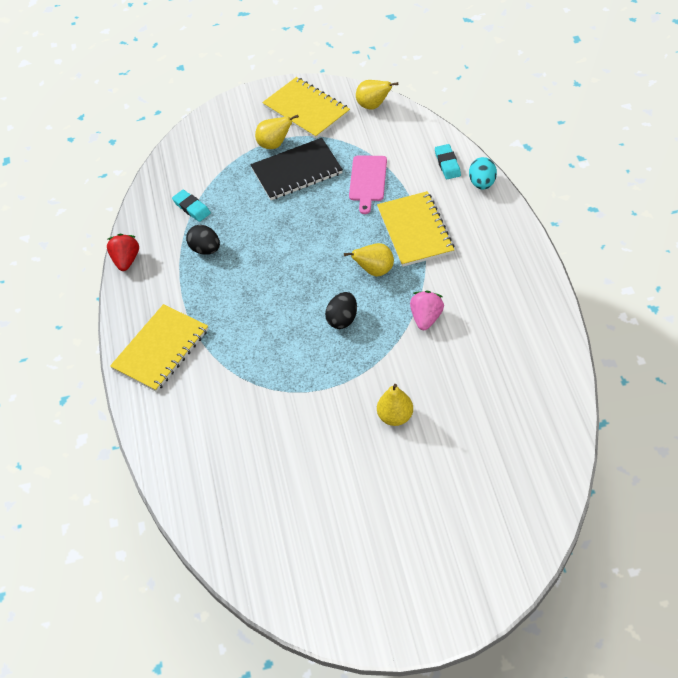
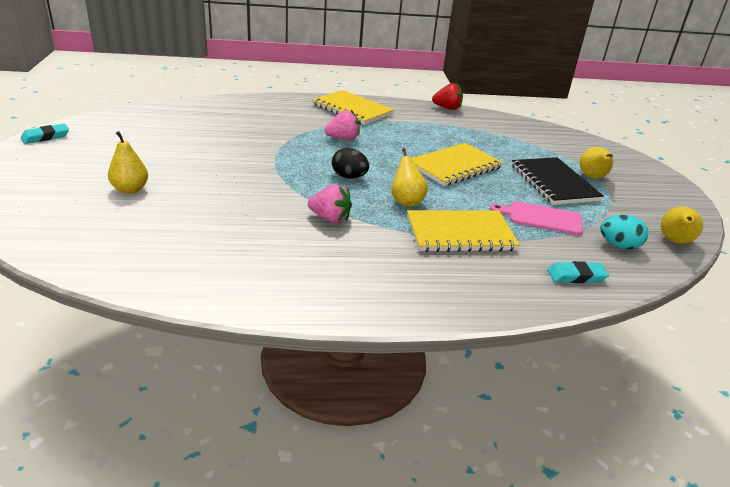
camera: 90 degrees right, 20 degrees down
turquoise eraser [172,190,211,222] -> turquoise eraser moved to [21,124,69,144]
black egg [186,225,220,255] -> none
yellow notebook [262,77,350,139] -> yellow notebook moved to [411,143,503,186]
yellow pear [377,384,413,426] -> yellow pear moved to [108,131,148,194]
turquoise egg [469,157,497,190] -> turquoise egg moved to [600,215,648,249]
none -> pink strawberry [325,110,360,140]

